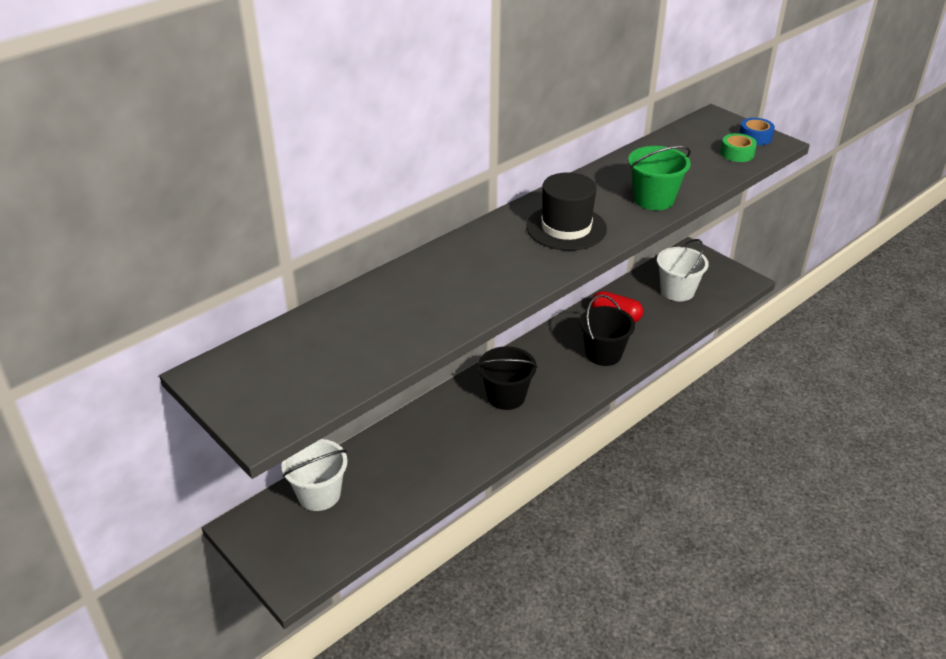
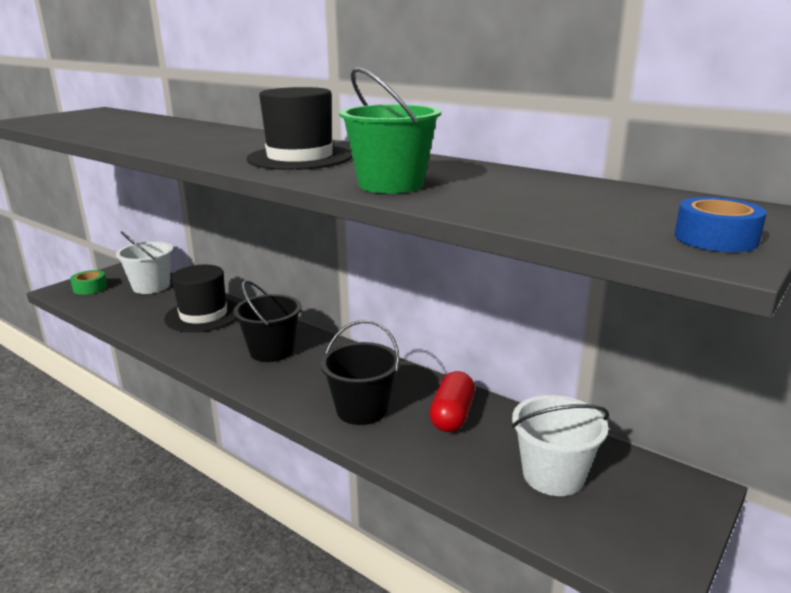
camera: 80 degrees right, 15 degrees down
green tape [720,133,757,162] -> green tape moved to [70,270,107,295]
none -> black hat [164,264,238,332]

